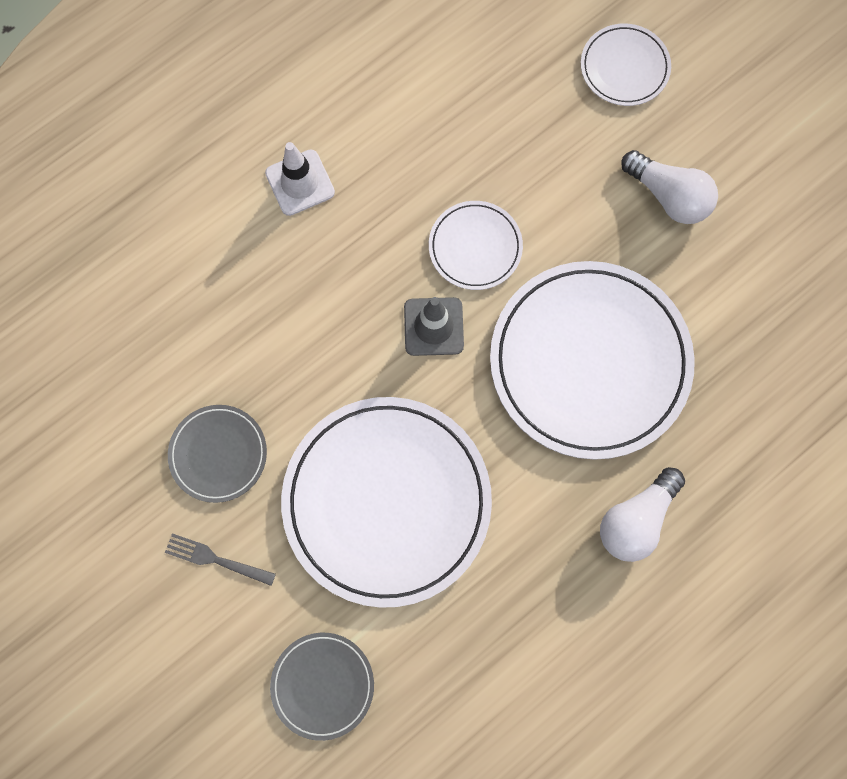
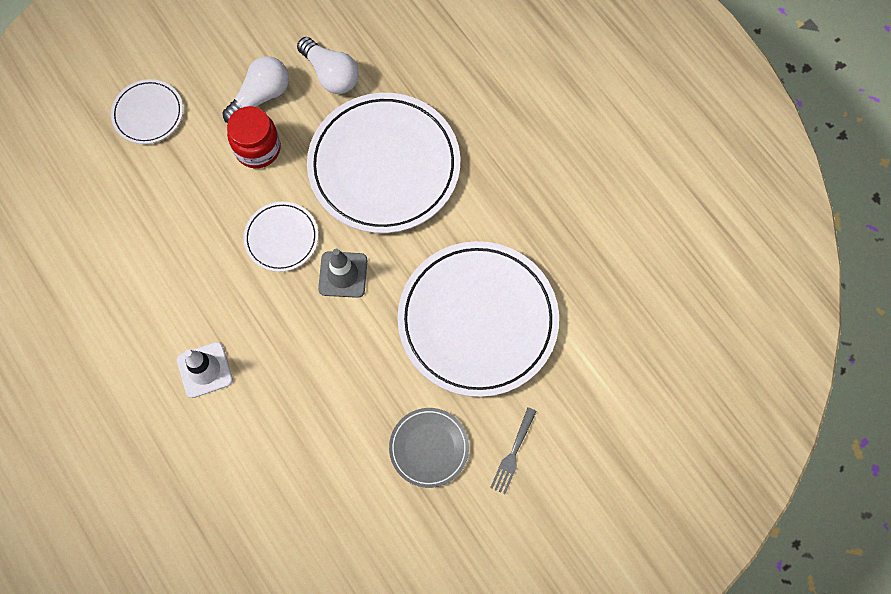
camera: 85 degrees left, 5 degrees down
grey plate [270,633,374,741] -> none
white light bulb [600,467,685,562] -> white light bulb moved to [297,37,359,94]
none -> red jar [227,106,281,168]

